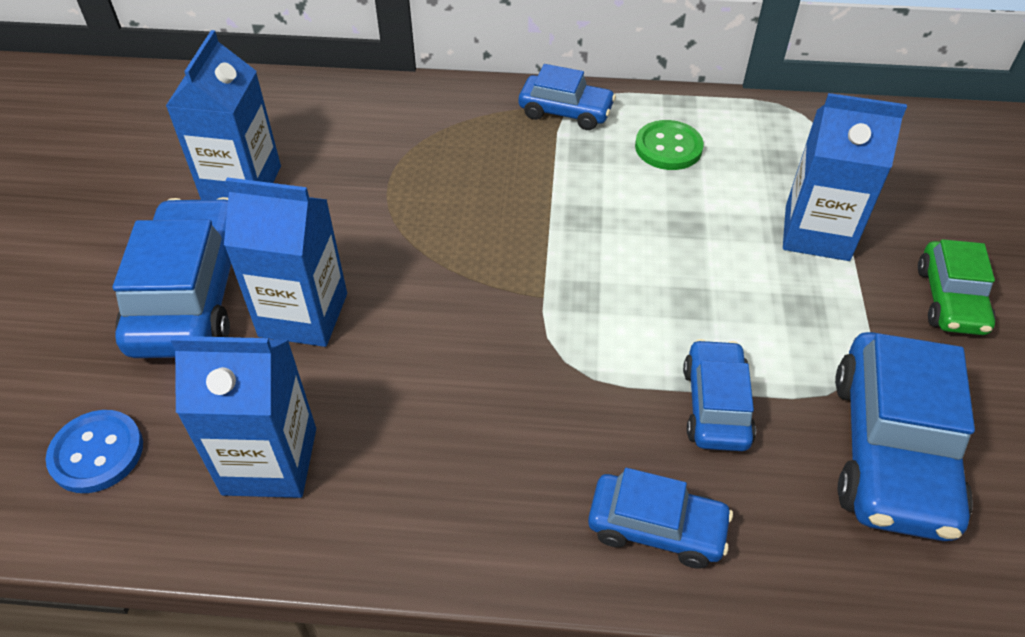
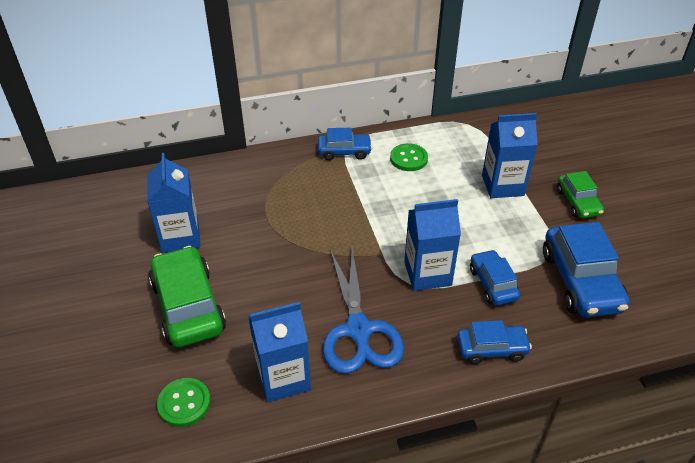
camera: 20 degrees left, 5 degrees down
blue button [46,410,143,493] -> green button [157,378,211,427]
blue car [113,197,231,358] -> green car [149,246,226,347]
blue carton [224,177,347,347] -> blue carton moved to [404,199,461,291]
none -> blue scissors [323,248,404,374]

